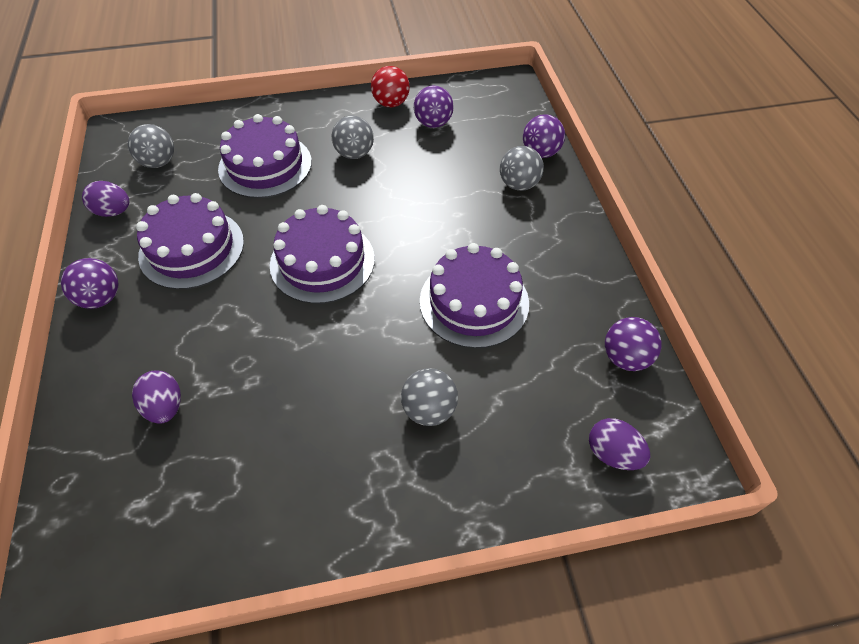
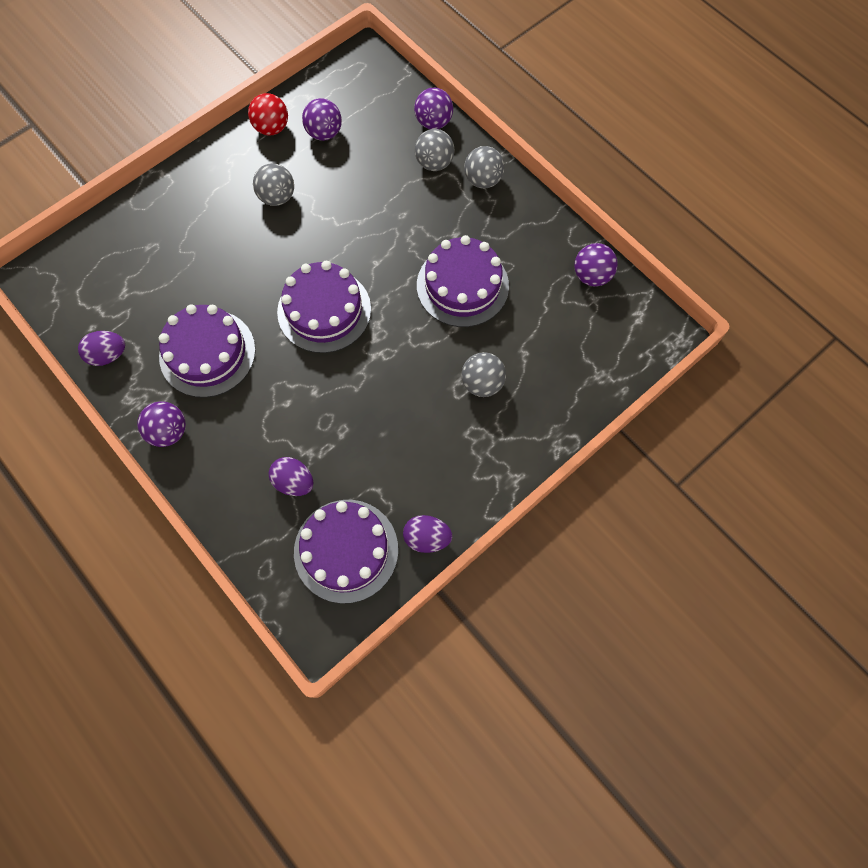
camera: 30 degrees left, 15 degrees up
grey ball [128,124,174,168] -> grey ball moved to [464,146,505,189]
purple cake [218,114,312,198] -> purple cake moved to [294,500,398,604]
purple egg [589,418,650,470] -> purple egg moved to [403,515,452,553]

